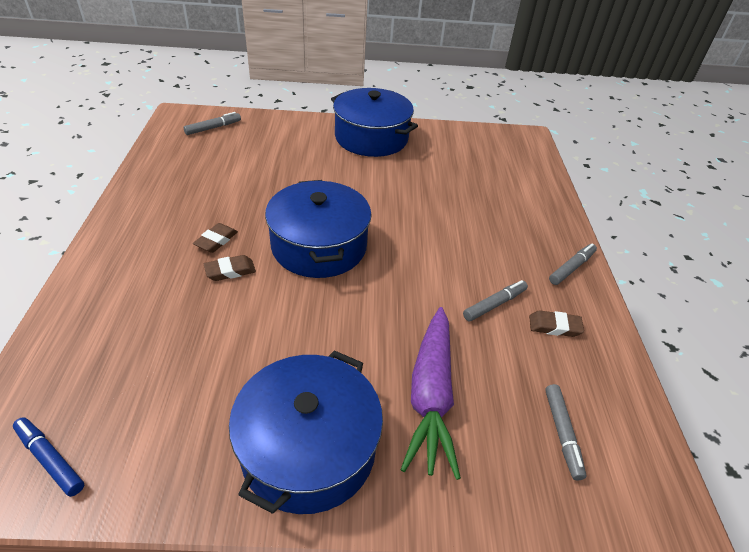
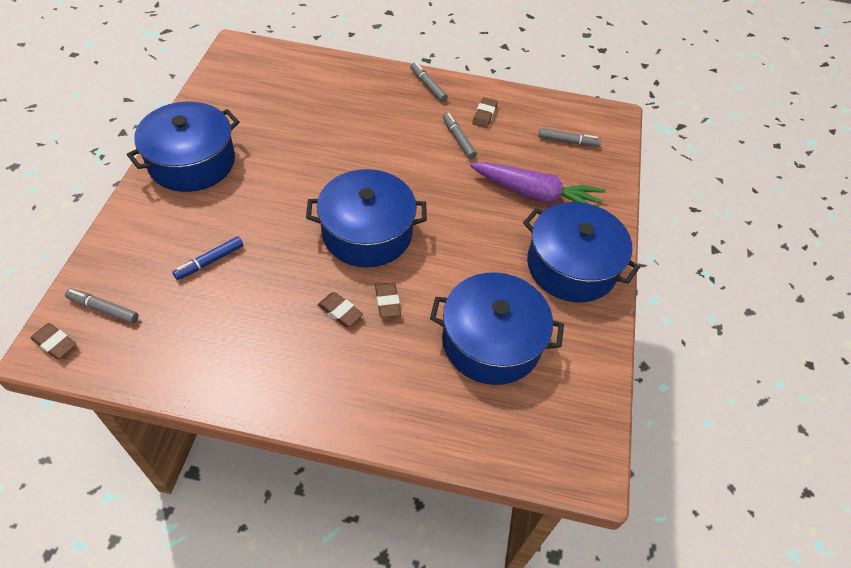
camera: 80 degrees left, 10 degrees up
blue marker [13,417,84,497] -> blue marker moved to [172,236,243,280]
grey marker [184,112,241,135] -> grey marker turned 45 degrees counterclockwise [65,289,139,324]
none -> brown eraser [30,323,76,359]
none -> blue pot [430,272,564,385]

